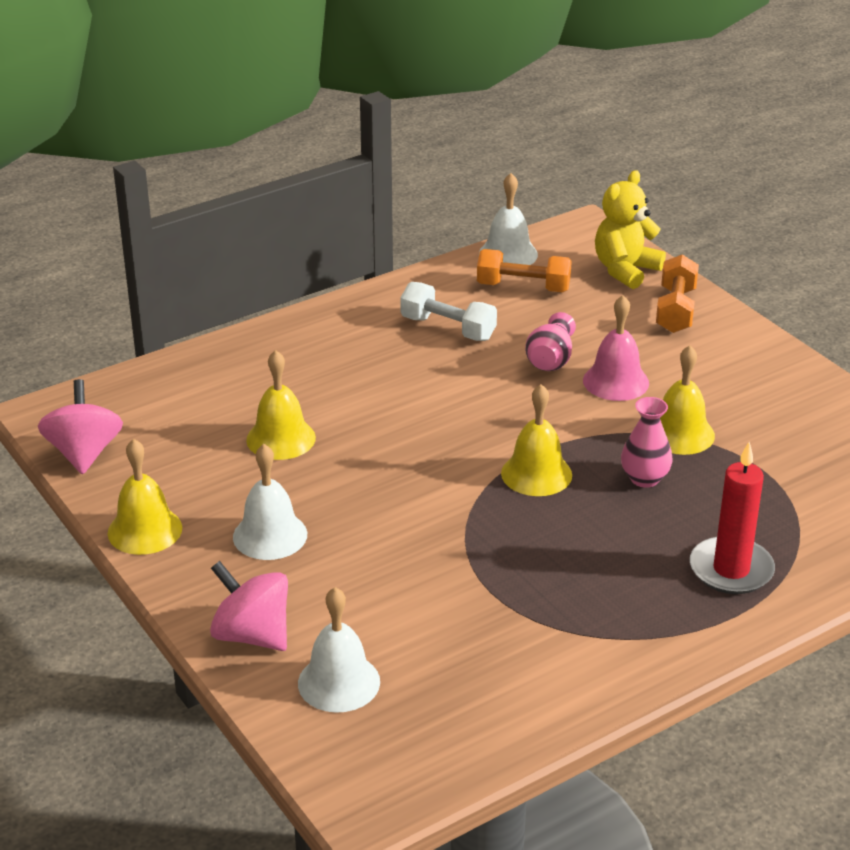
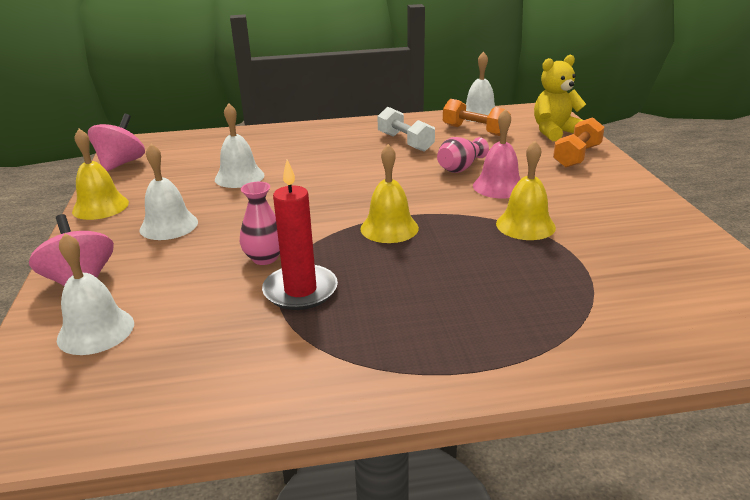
camera: 25 degrees right, 5 degrees down
yellow bell [246,350,316,460] -> white bell [215,103,265,188]
pink vase [621,397,673,488] -> pink vase moved to [240,182,280,265]
red candle [690,442,775,594] -> red candle moved to [262,159,338,310]

